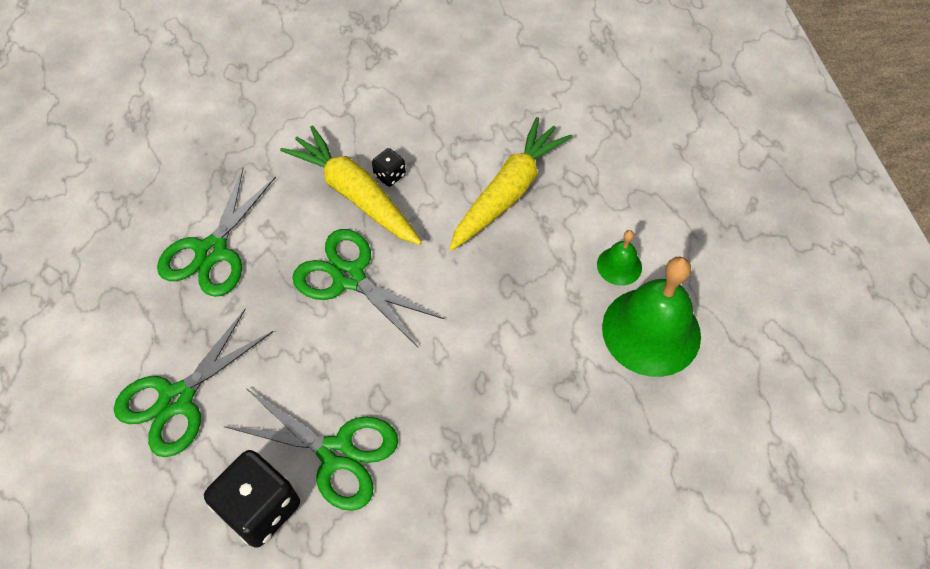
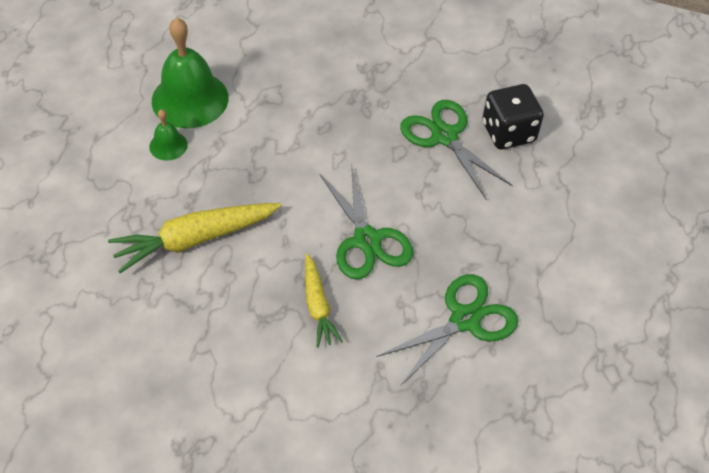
camera: 150 degrees left, 5 degrees down
green scissors [114,309,274,457] -> none
yellow carrot [280,125,422,245] -> yellow carrot [305,254,343,348], size x0.60
black dice [372,148,406,187] -> none

